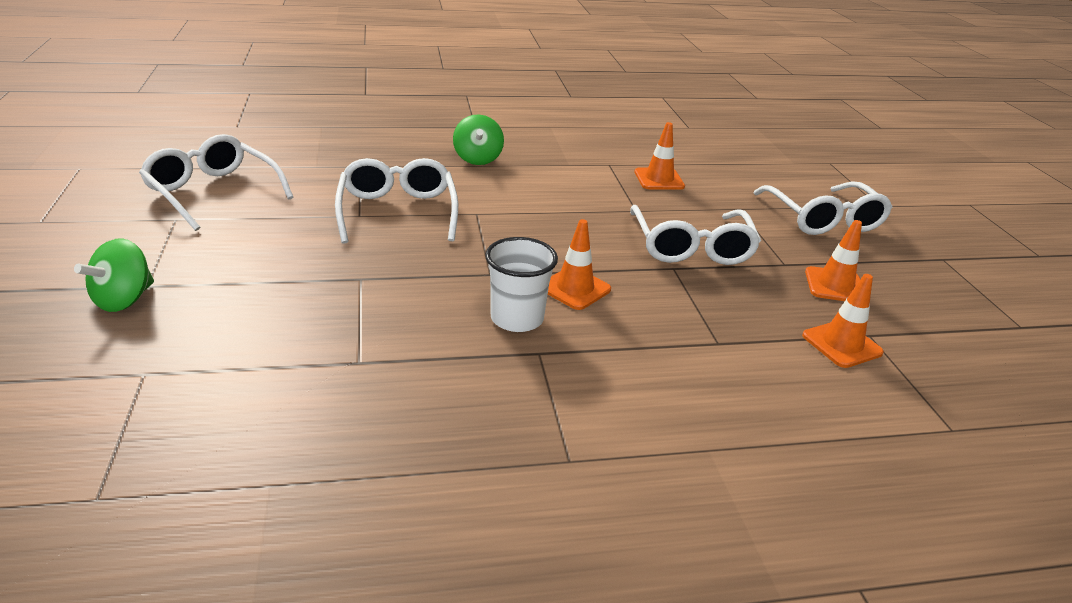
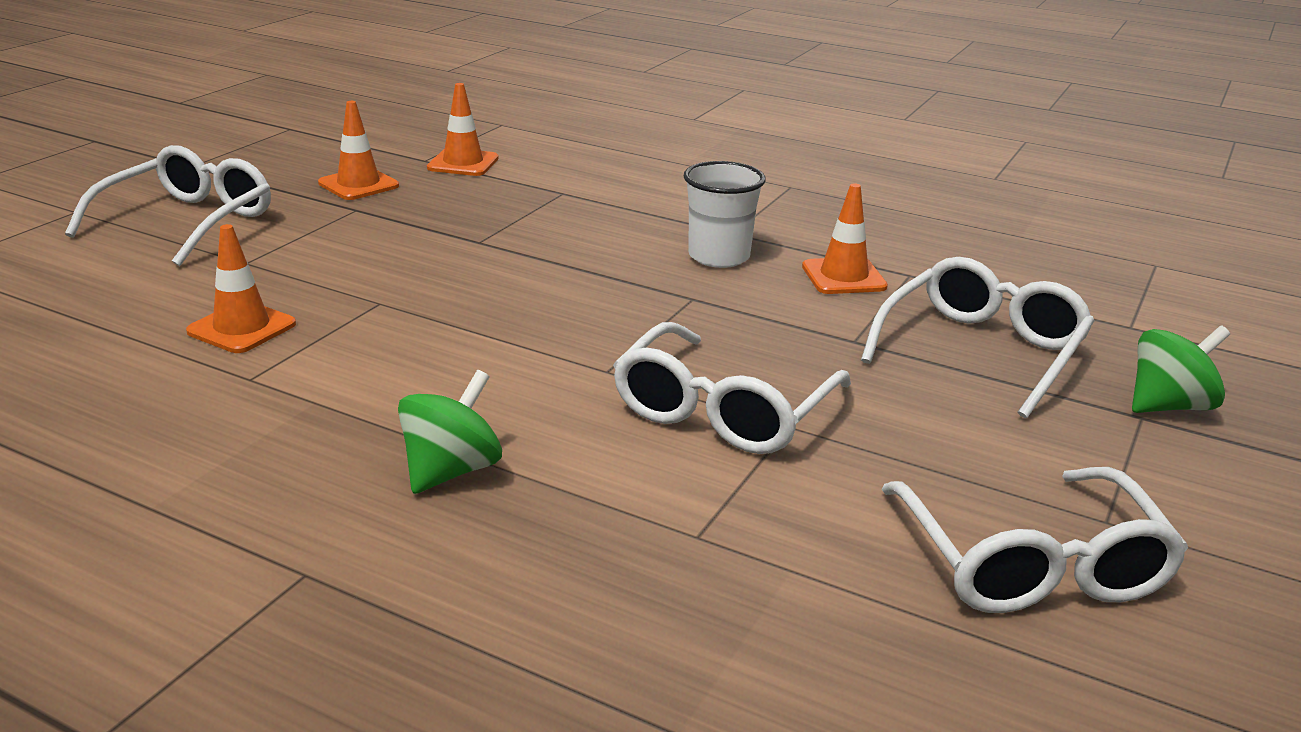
camera: 140 degrees left, 5 degrees down
orange traffic cone [548,219,611,310] -> orange traffic cone moved to [802,183,888,294]
white glasses [630,205,761,265] -> white glasses moved to [861,257,1095,418]

